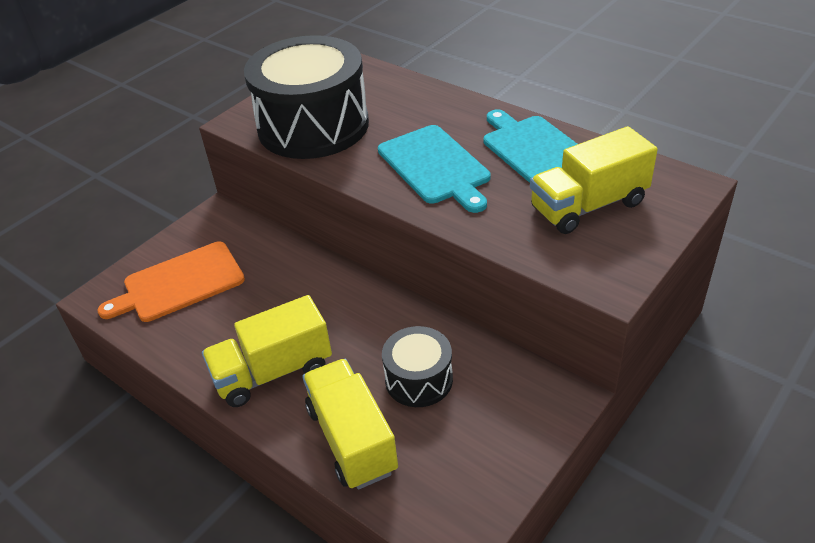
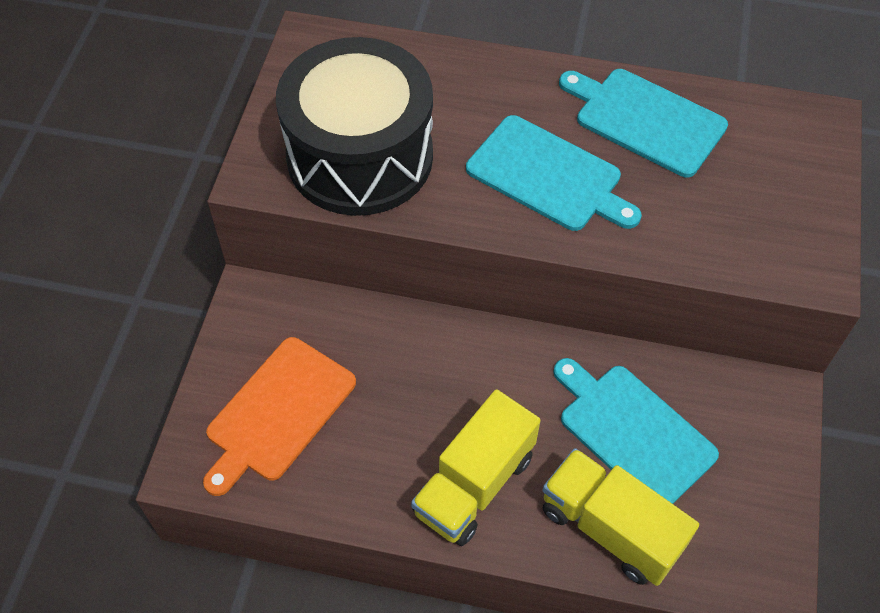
camera: 30 degrees left, 15 degrees up
black drum [382,326,453,407] -> turquoise cutting board [553,358,719,504]
yellow truck [530,126,658,234] -> none

